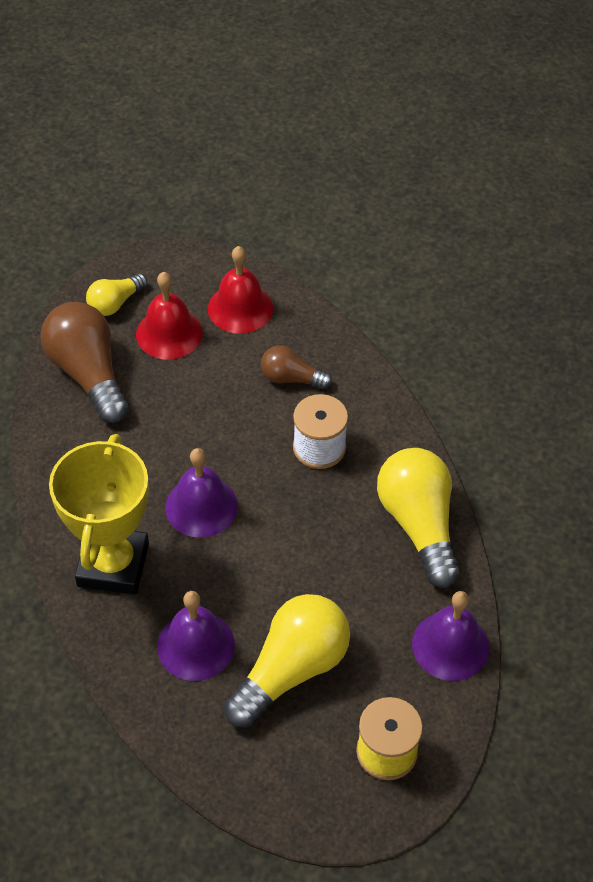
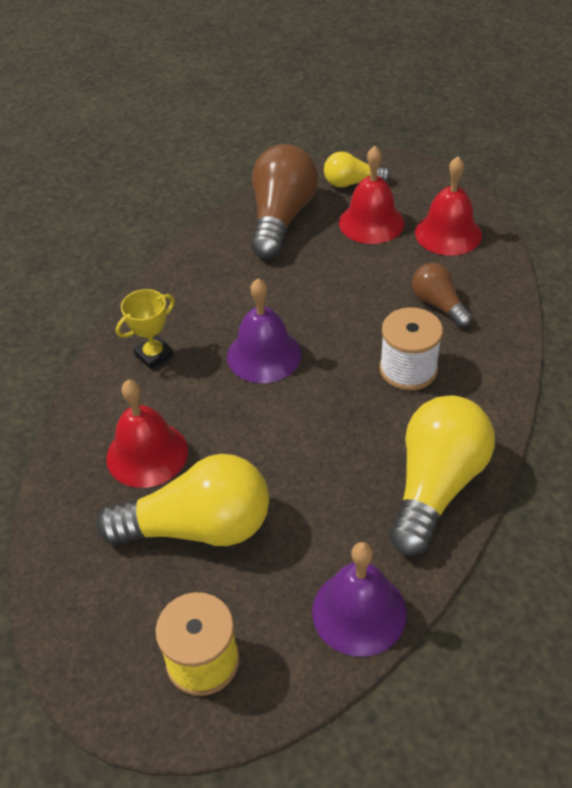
camera: 45 degrees right, 5 degrees down
yellow trophy [49,434,149,594] -> yellow trophy [116,289,175,370], size x0.47
purple bell [157,591,235,681] -> red bell [106,380,188,488]

